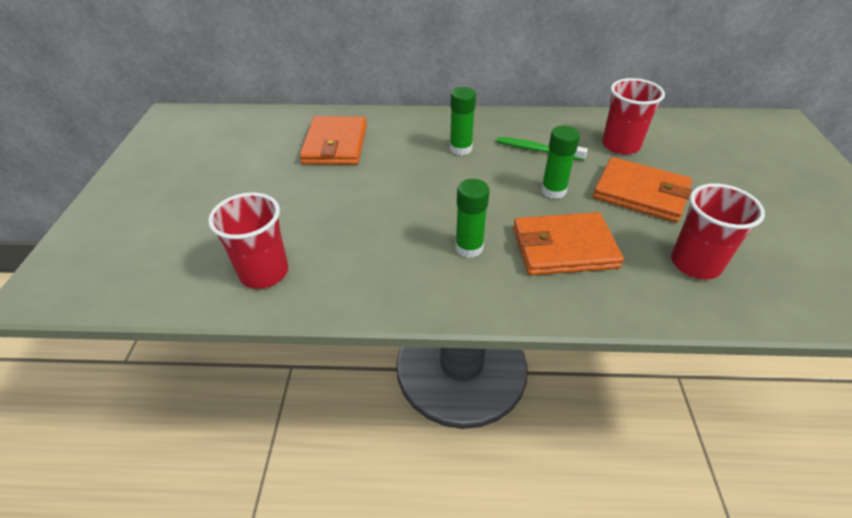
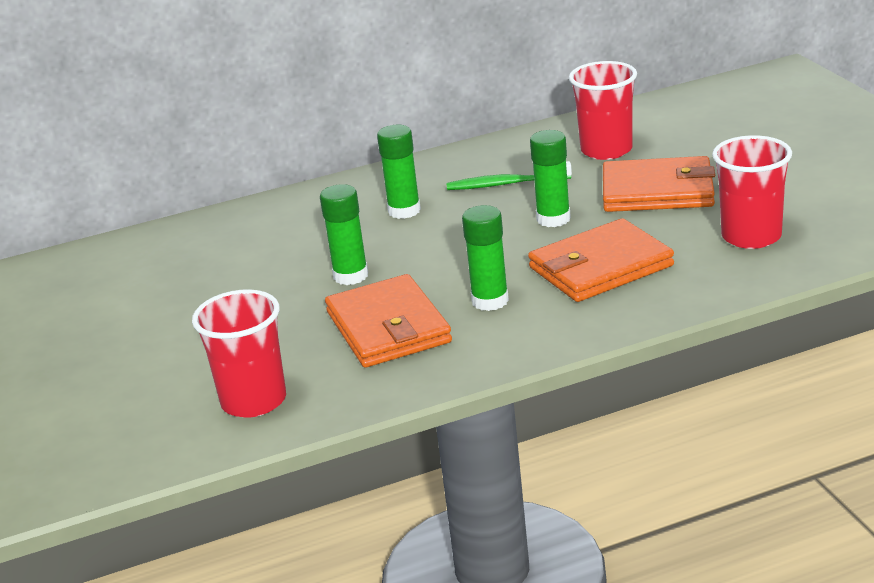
camera: 20 degrees left, 15 degrees down
orange wallet [300,116,367,165] -> orange wallet moved to [325,274,452,367]
none -> green glue stick [320,184,368,285]

